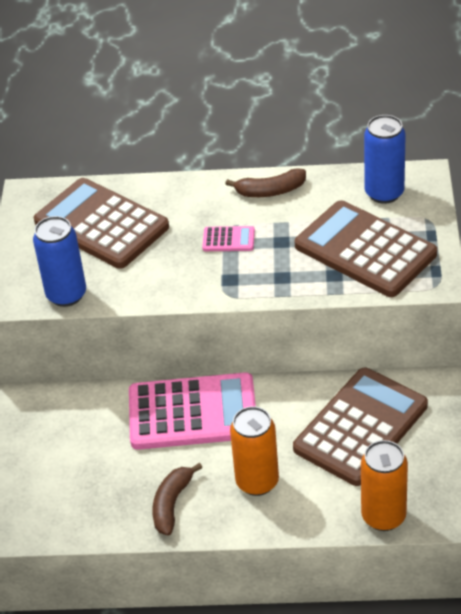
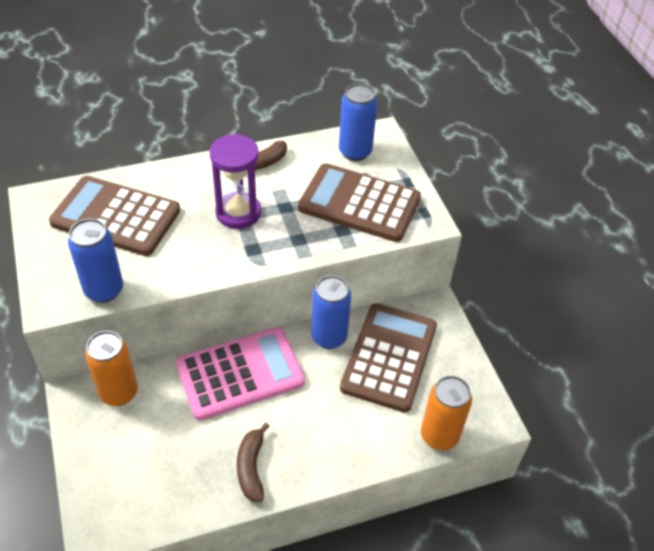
camera: 25 degrees left, 5 degrees up
pink calculator [202,226,255,251] -> purple hourglass [210,134,261,229]
orange can [230,406,279,496] -> orange can moved to [85,331,138,406]
none -> blue can [311,275,351,349]

